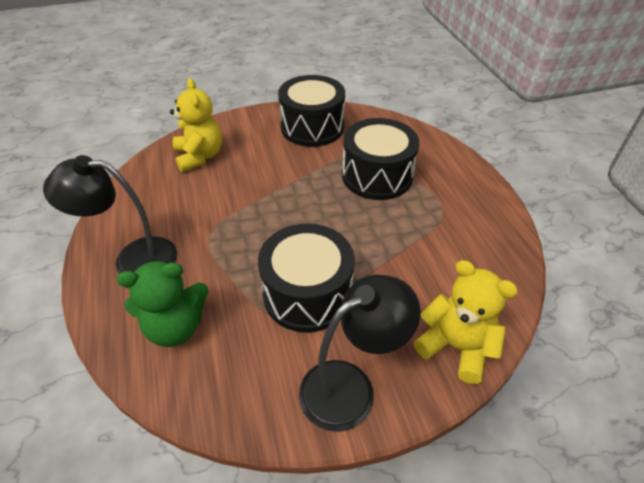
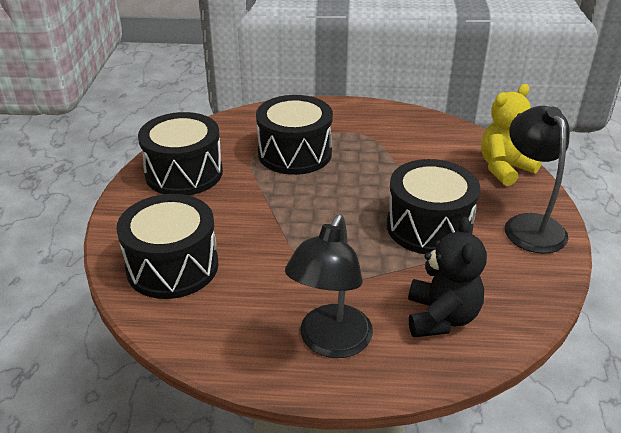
camera: 70 degrees left, 10 degrees down
green teddy bear [117,260,209,347] -> black teddy bear [408,217,487,337]
yellow teddy bear [170,78,222,172] -> black drum [116,194,219,299]

